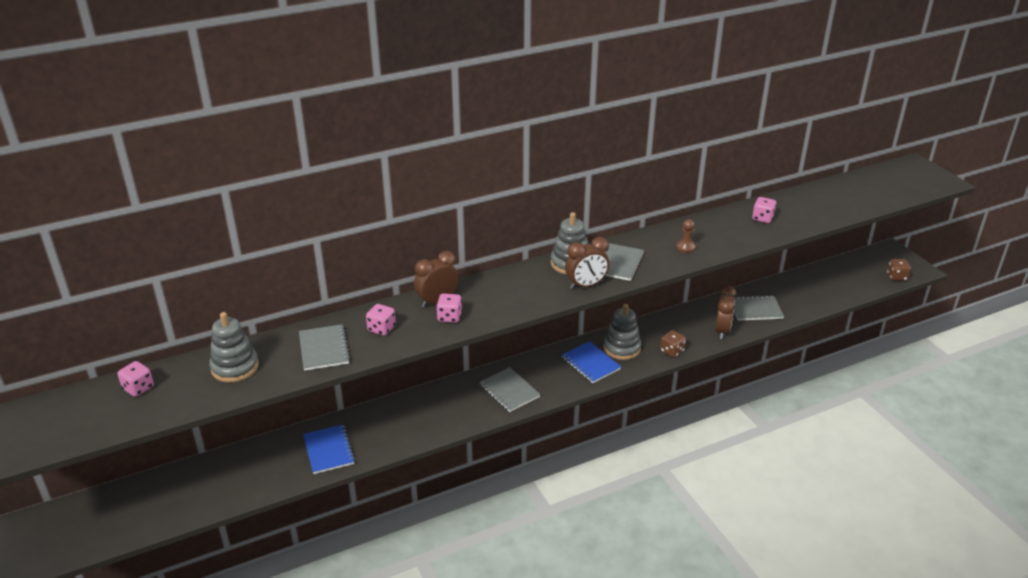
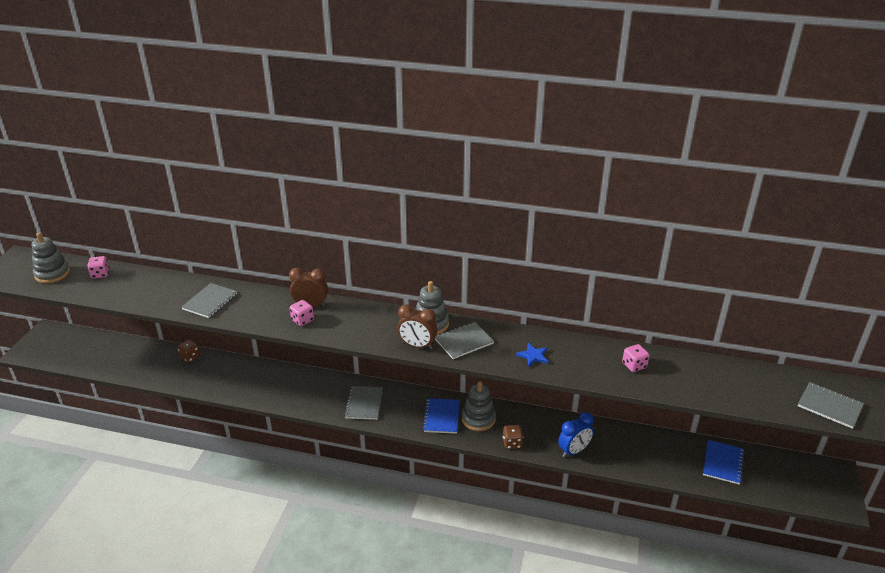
camera: 40 degrees right, 0 degrees up
grey stacking toy [209,312,259,383] -> grey stacking toy moved to [31,233,70,283]
blue notebook [303,425,355,474] -> blue notebook moved to [703,440,744,485]
pink dice [366,304,396,336] -> none
brown pawn [676,219,696,253] -> blue star [516,343,548,367]
brown clock [715,286,736,339] -> blue clock [558,412,594,458]
grey notebook [734,295,784,321] -> grey notebook moved to [798,382,864,429]
brown dice [887,259,911,281] -> brown dice moved to [177,339,200,362]

